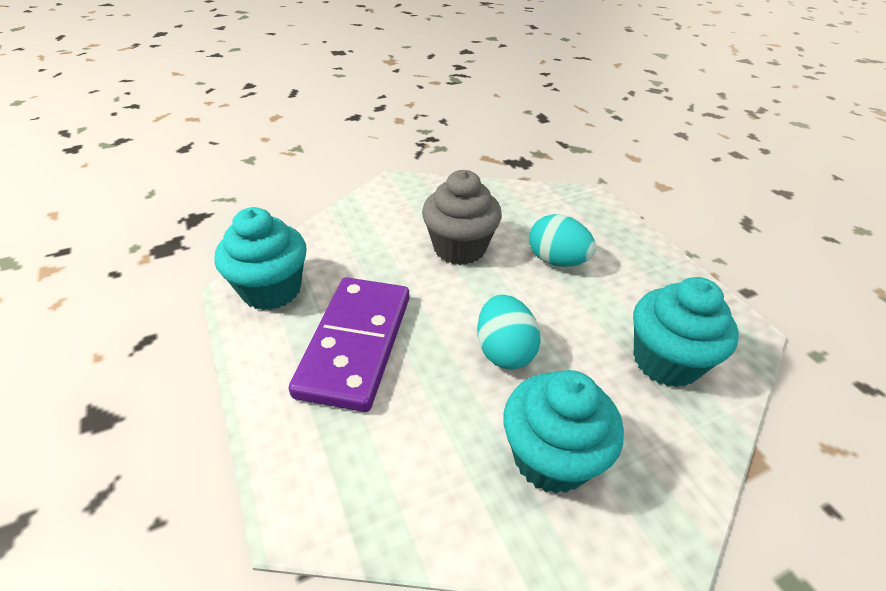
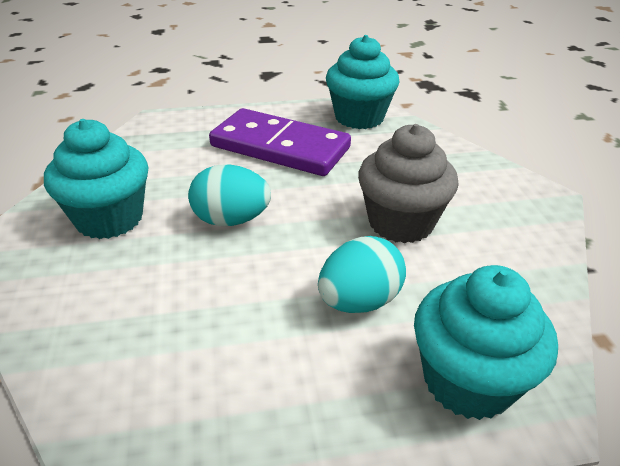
camera: 105 degrees right, 5 degrees down
turquoise cupcake [633,277,739,387] -> turquoise cupcake moved to [414,265,558,420]

